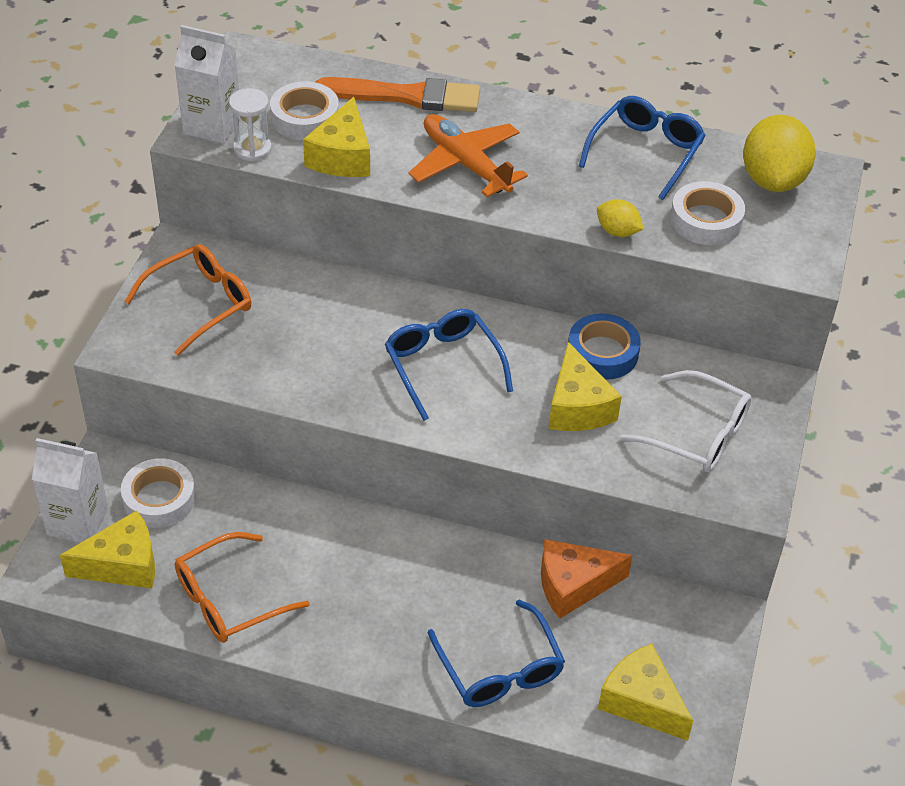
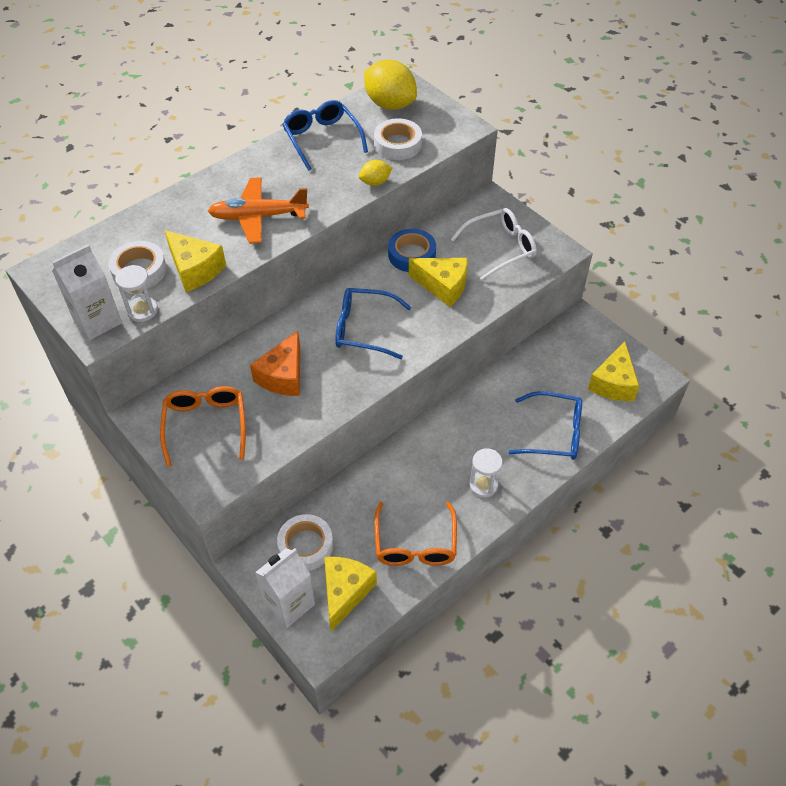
camera: 55 degrees left, 5 degrees up
orange brush [315,77,480,112] -> none
orange cheese [541,539,632,619] -> orange cheese moved to [250,331,300,396]
yellow cheese [598,643,693,741] -> yellow cheese turned 60 degrees counterclockwise [588,342,639,401]
none -> white hourglass [469,448,502,497]

